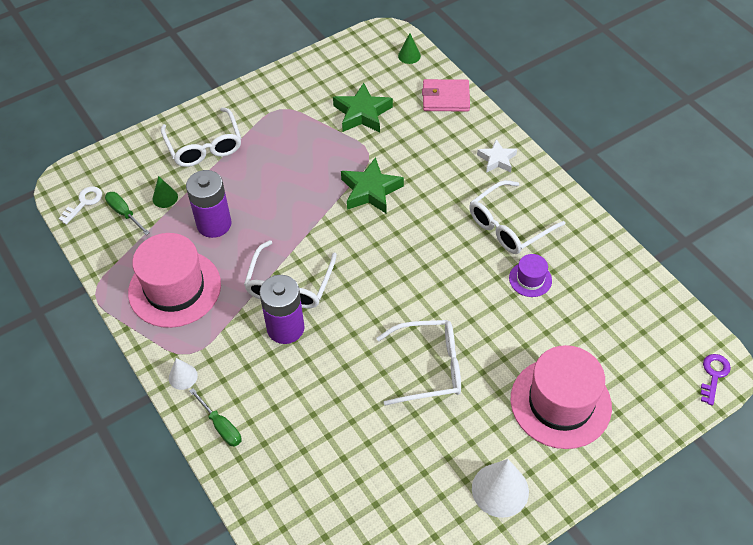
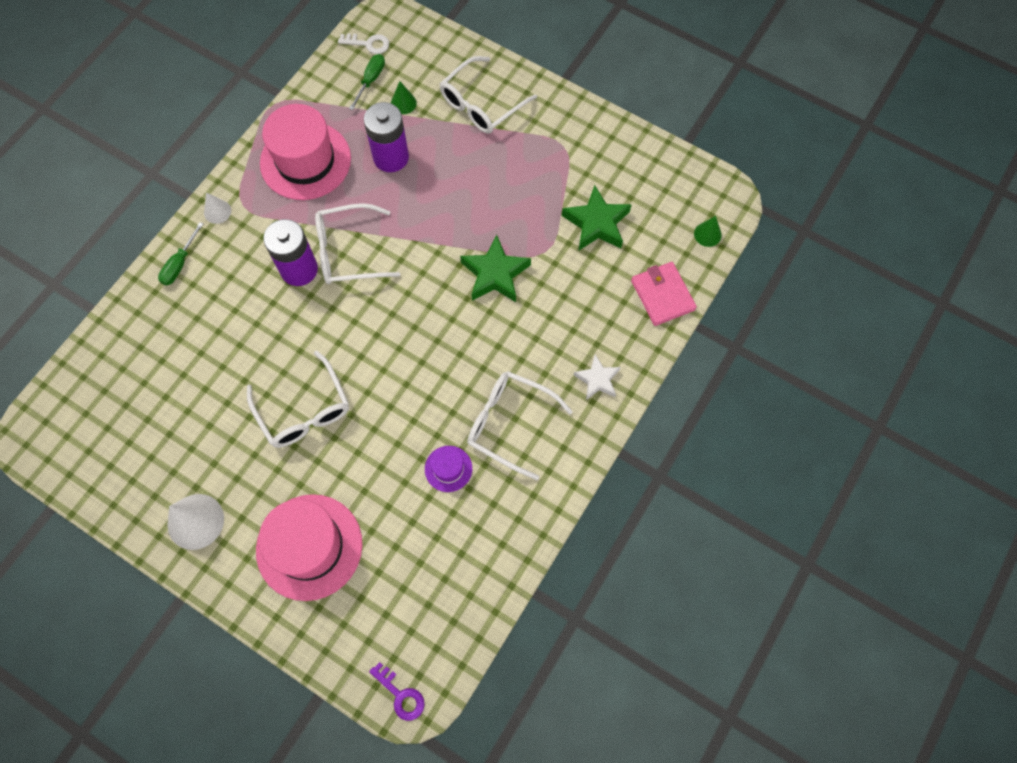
camera: 65 degrees right, 15 degrees up
purple key [701,354,731,406] -> purple key turned 45 degrees clockwise [369,662,425,721]

